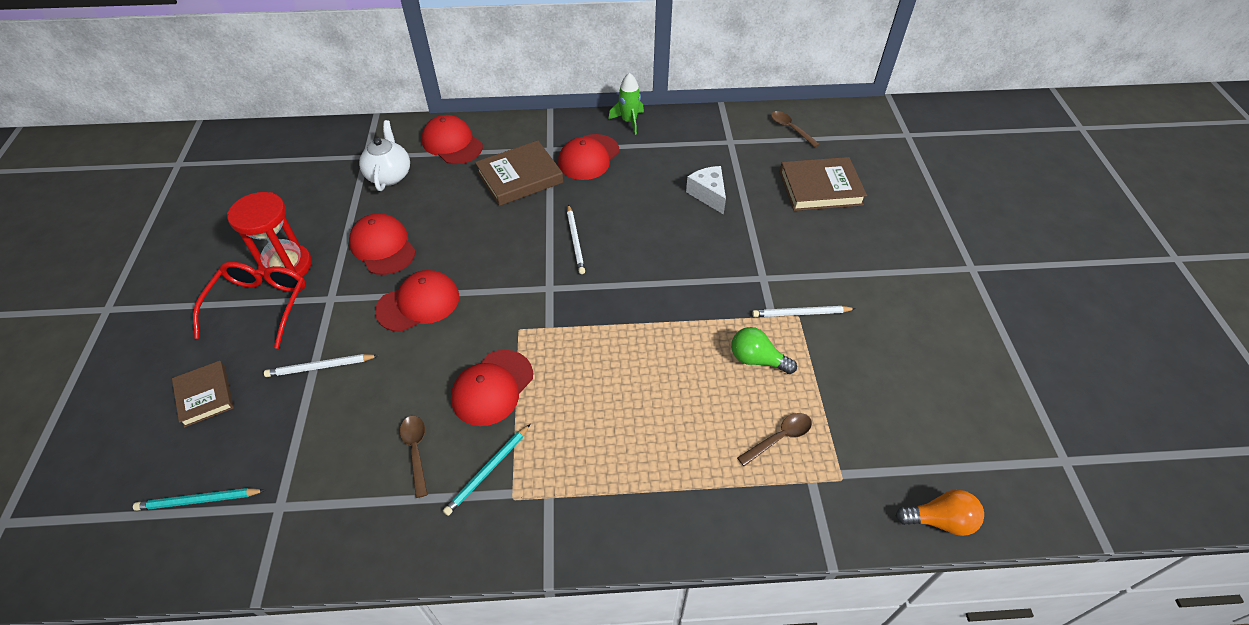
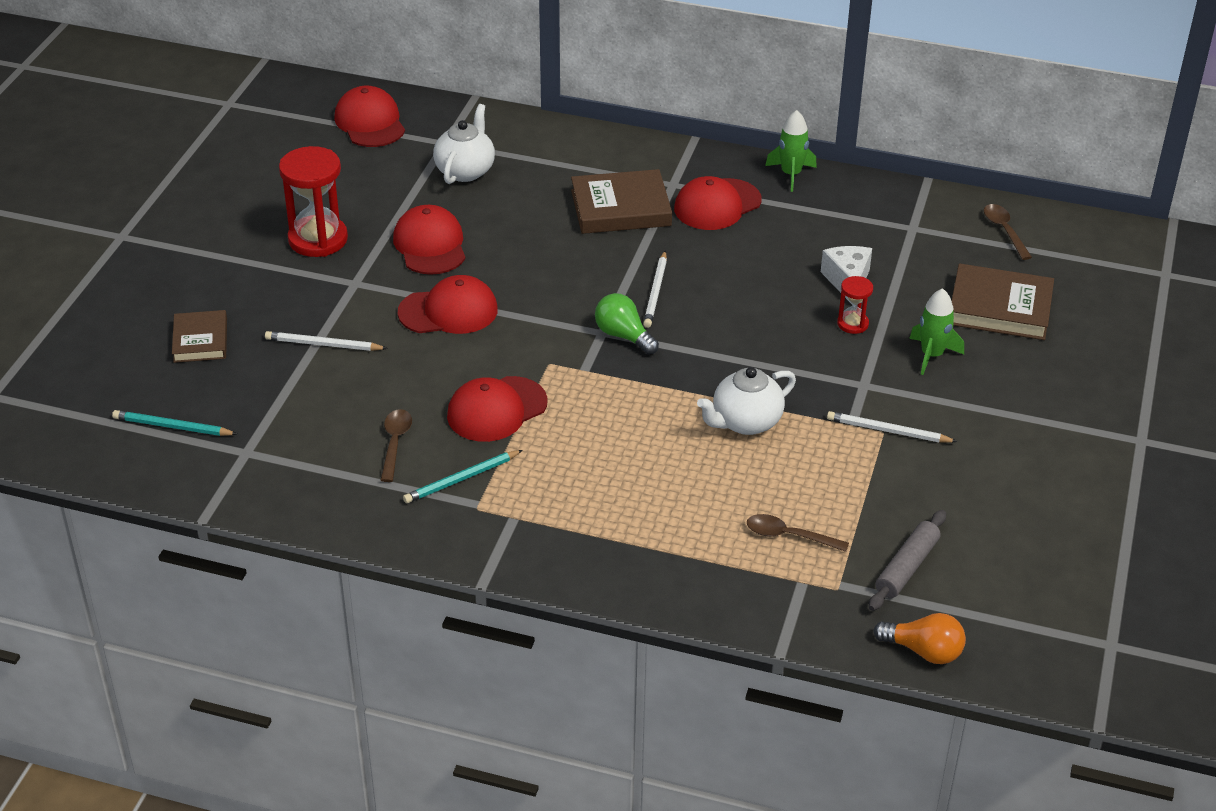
camera: 20 degrees right, 10 degrees down
red glasses [193,262,306,349] -> none
red cap [422,115,483,164] -> red cap moved to [334,86,405,147]
green light bulb [731,327,797,374] -> green light bulb moved to [595,293,659,355]
brown spoon [737,413,812,466] -> brown spoon turned 150 degrees counterclockwise [747,514,849,552]
none -> white teapot [697,367,796,435]
none -> red hourglass [837,276,873,334]
none -> grey rolling pin [869,510,946,611]
none -> green rocket [909,288,964,375]

